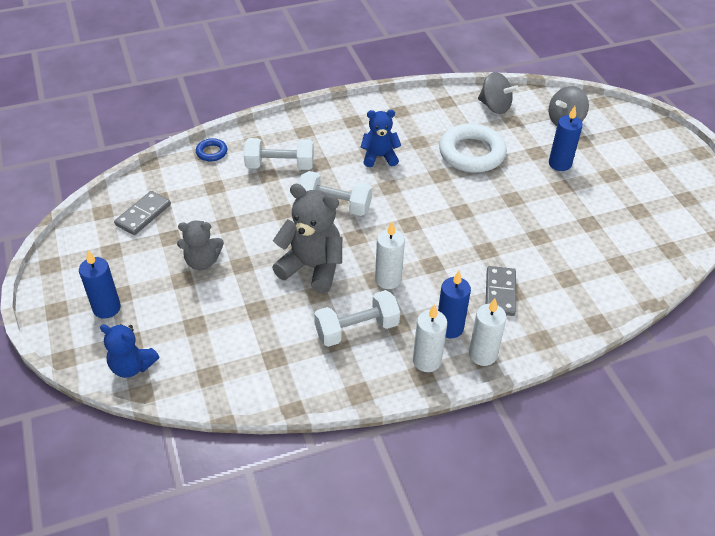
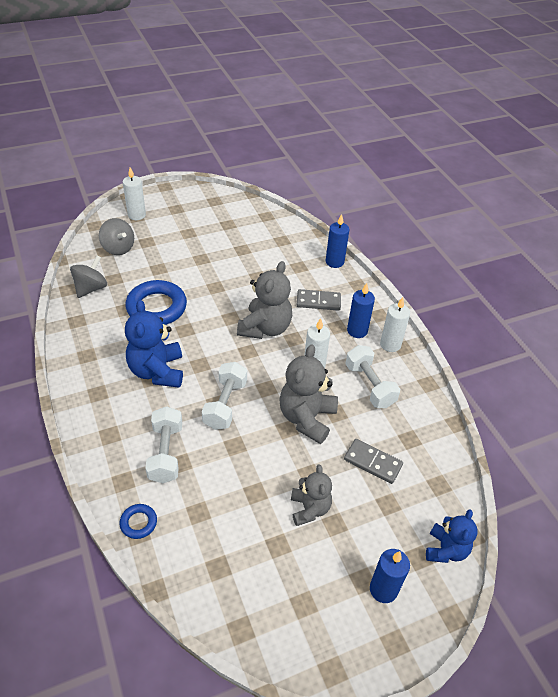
camera: 95 degrees left, 0 degrees up
grey domino [114,191,171,235] -> grey domino moved to [344,439,403,484]
blue teddy bear [360,110,401,167] -> blue teddy bear [125,300,183,388], size x1.59
white ring [439,123,507,173] -> blue ring [125,280,187,325]
white candle [469,299,507,366] -> white candle moved to [123,167,146,220]
blue candle [549,106,583,171] -> blue candle moved to [326,214,349,268]
none -> grey teddy bear [237,261,292,339]

